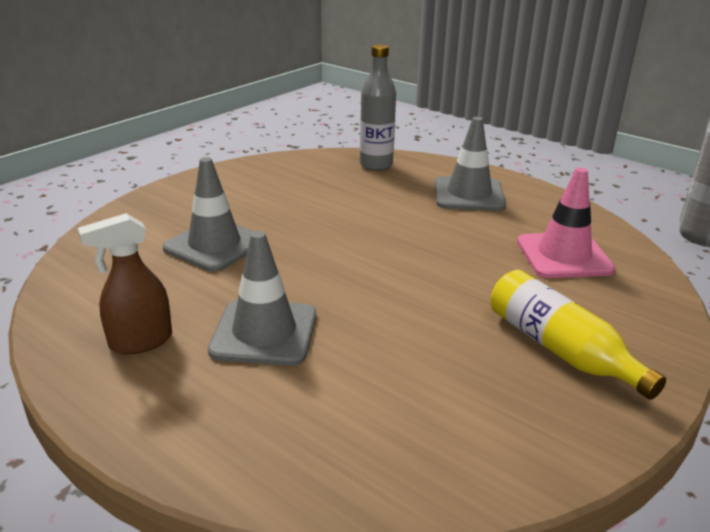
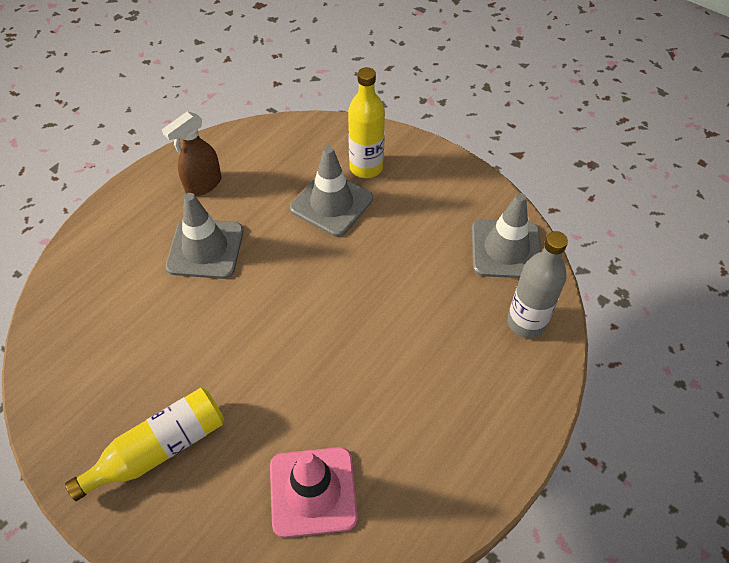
camera: 90 degrees right, 25 degrees up
brown spray bottle [78,213,172,354] -> brown spray bottle turned 105 degrees counterclockwise [162,111,222,196]
grey traffic cone [435,117,506,211] -> grey traffic cone moved to [472,193,541,278]
none -> yellow bottle [348,67,385,178]

